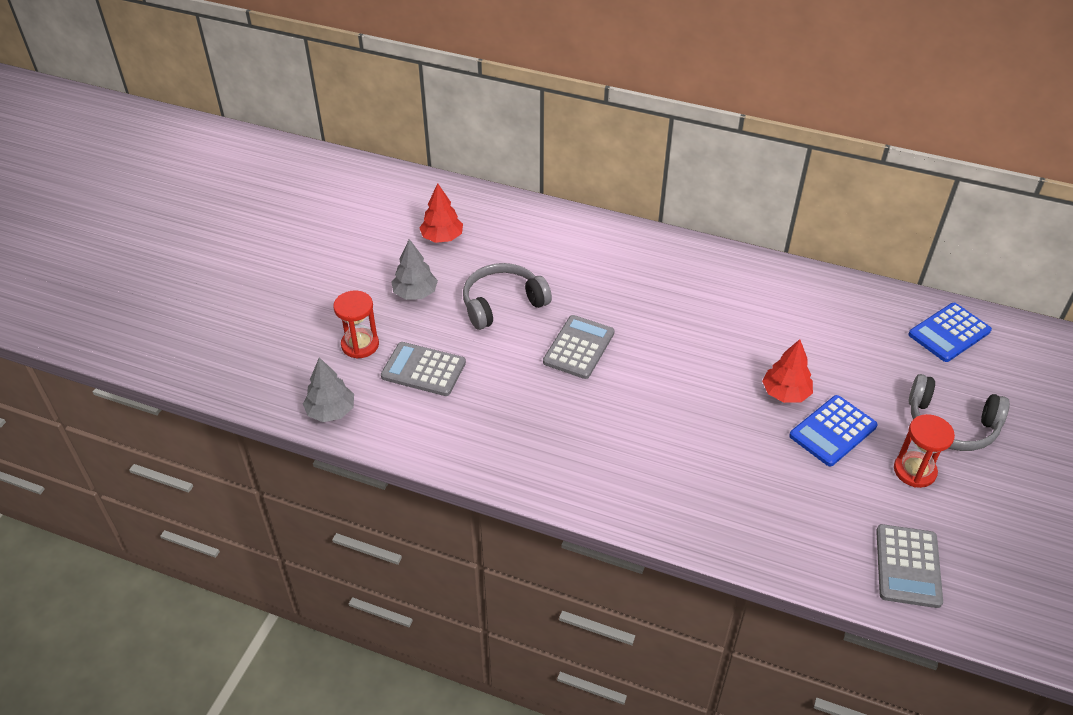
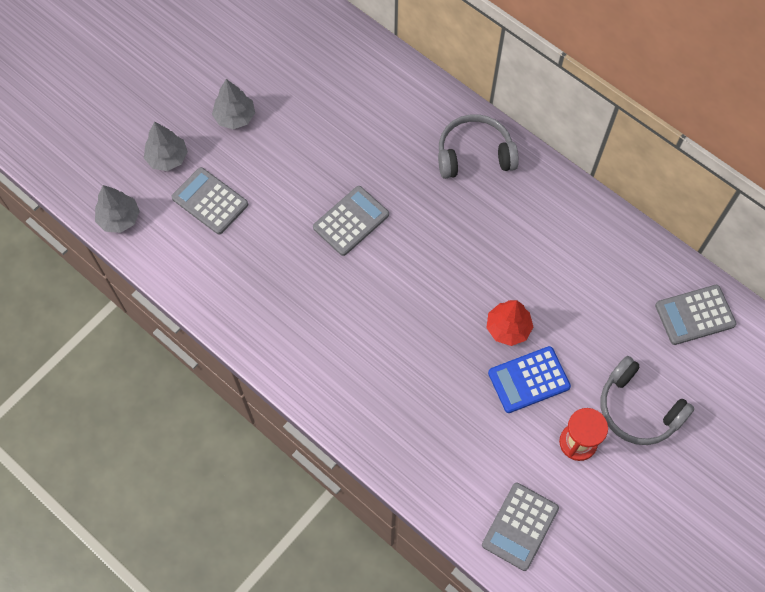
camera: 20 degrees right, 20 degrees up
red hourglass [333,290,379,359] -> grey tree [144,122,188,171]
red tree [419,183,463,243] -> none
grey headphones [463,263,552,330] -> grey headphones moved to [438,114,519,179]
blue calculator [908,303,992,362] -> grey calculator [655,285,737,345]

